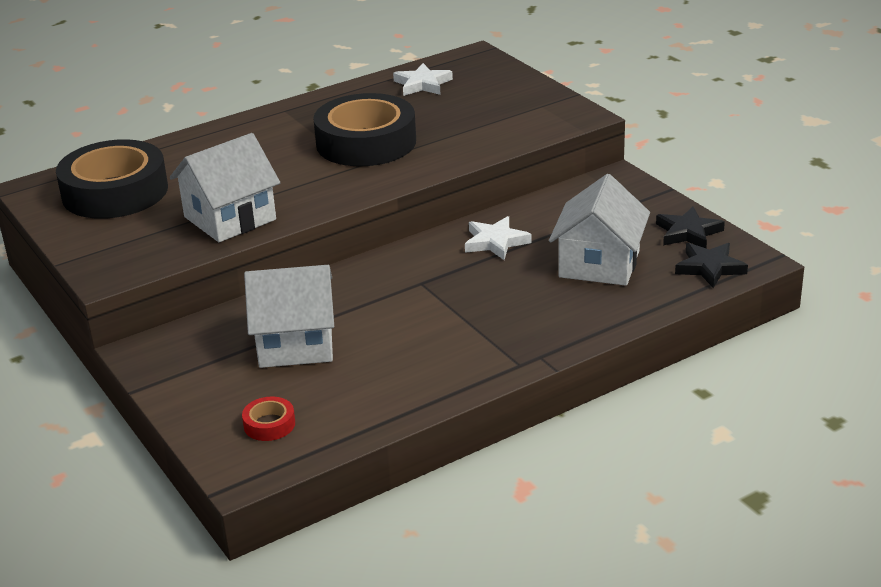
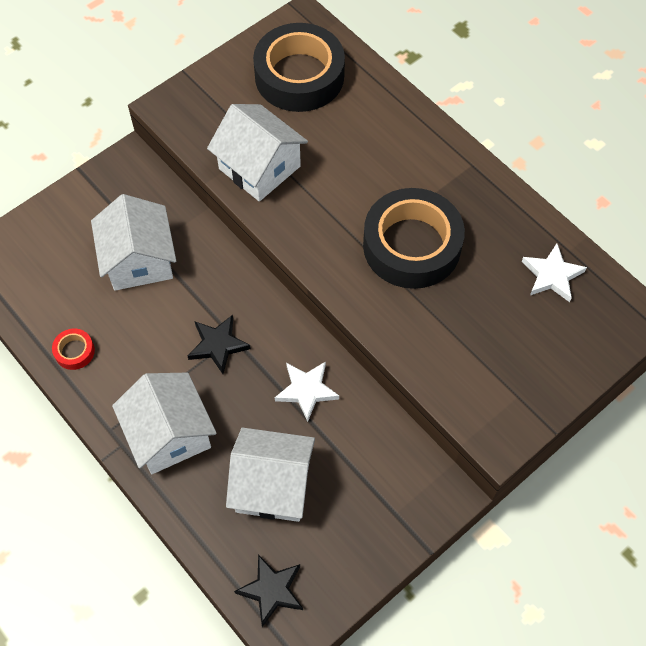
camera: 80 degrees right, 30 degrees up
red tape [242,396,295,441] -> red tape moved to [52,329,95,370]
black star [656,207,725,248] -> black star moved to [188,315,251,374]
none -> white house [112,373,217,474]

